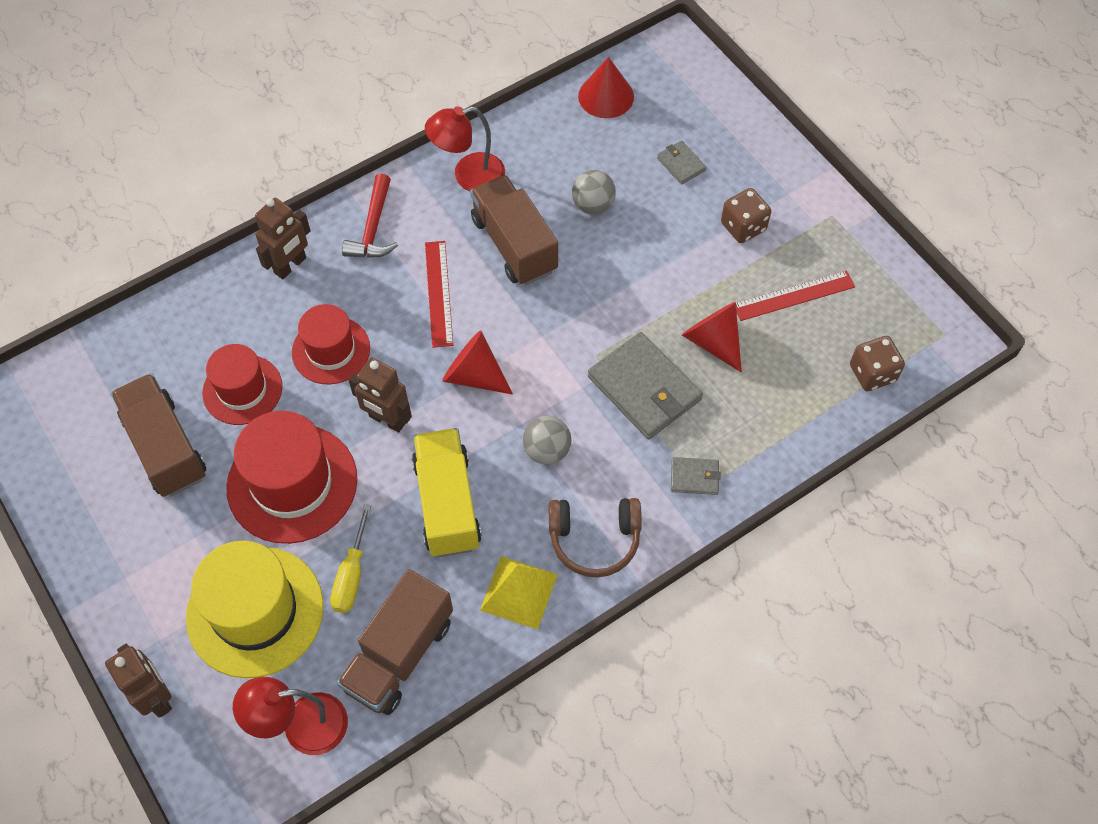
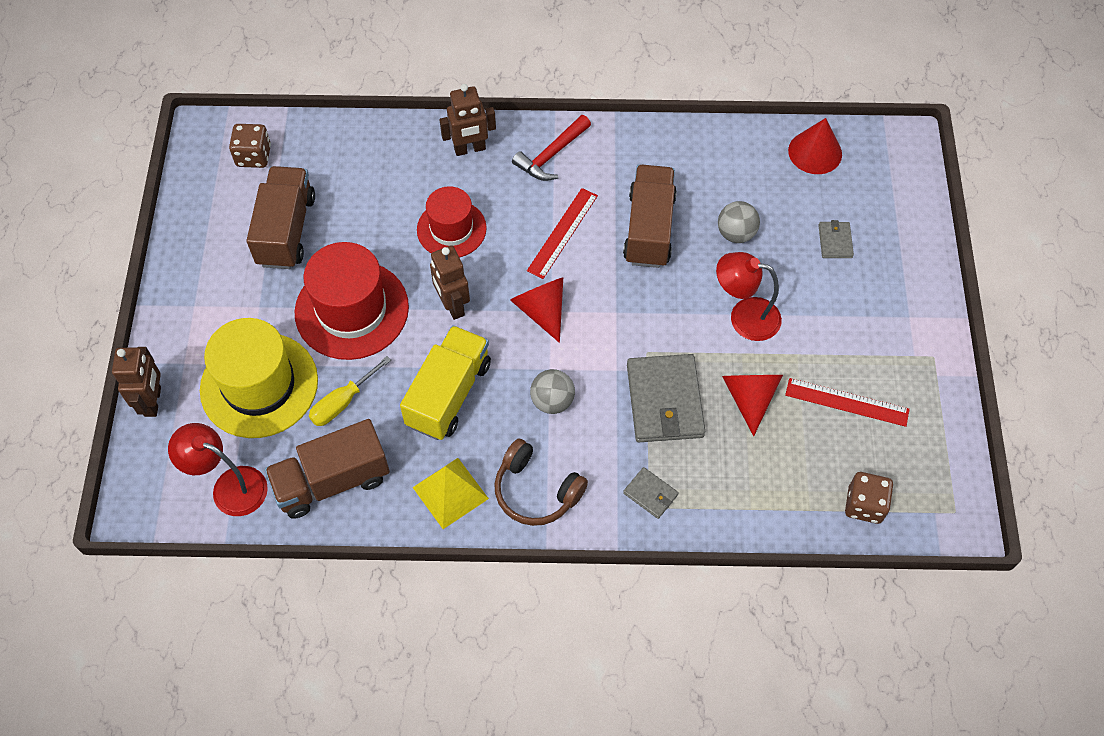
camera: 35 degrees right, 0 degrees up
red hat [202,344,282,425] -> none
red lamp [425,106,505,191] -> red lamp moved to [716,252,782,341]
brown dice [721,188,771,243] -> brown dice moved to [229,124,271,168]

